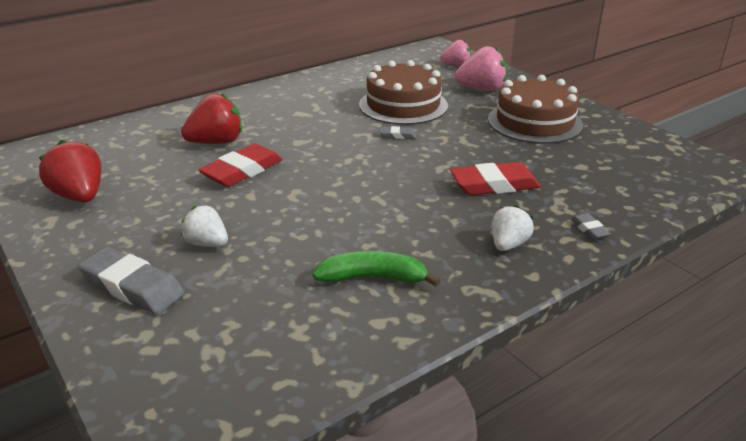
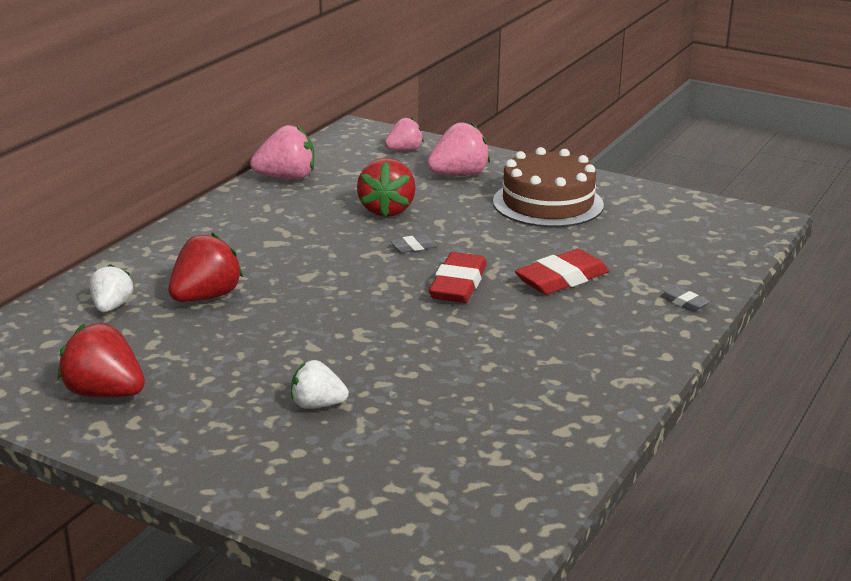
camera: 25 degrees left, 5 degrees down
grey eraser [78,247,185,314] -> none
red eraser [199,144,282,187] -> red eraser moved to [429,252,487,303]
green banana [313,251,440,287] -> none
brown cake [359,60,448,125] -> red strawberry [357,158,416,217]
white strawberry [492,205,534,251] -> white strawberry moved to [89,264,133,312]
none -> pink strawberry [250,125,314,180]

